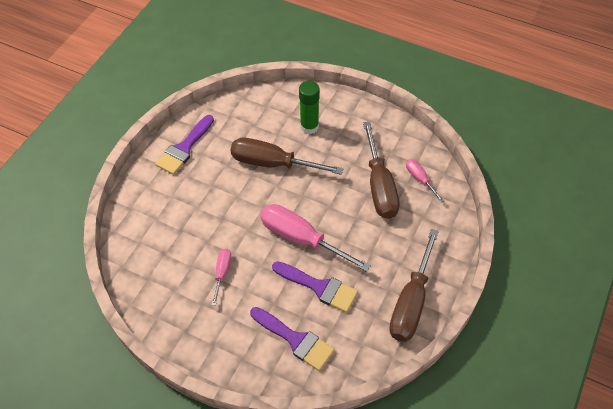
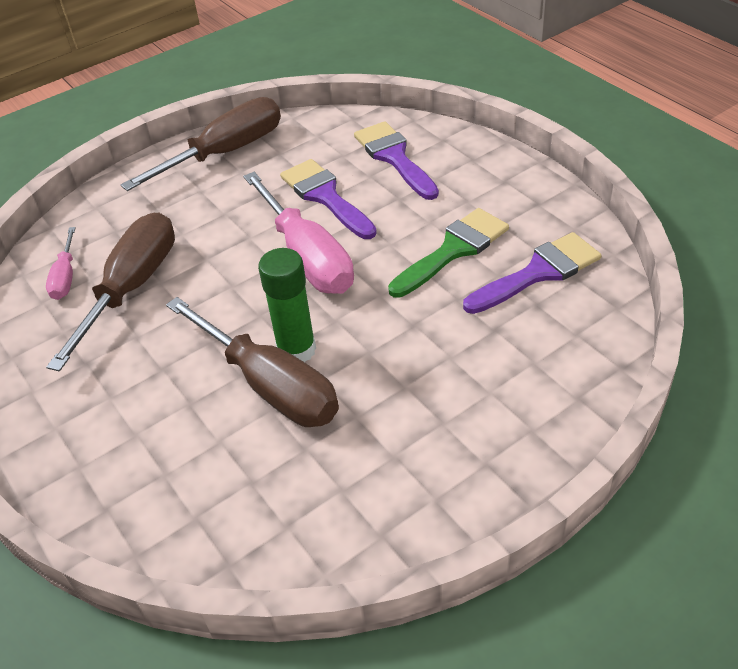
camera: 150 degrees left, 10 degrees down
purple brush [155,115,214,175] -> purple brush moved to [463,232,601,314]
pink screwdriver [212,249,231,306] -> green brush [388,208,509,298]
green glue stick [299,81,320,134] -> green glue stick moved to [258,248,316,362]

